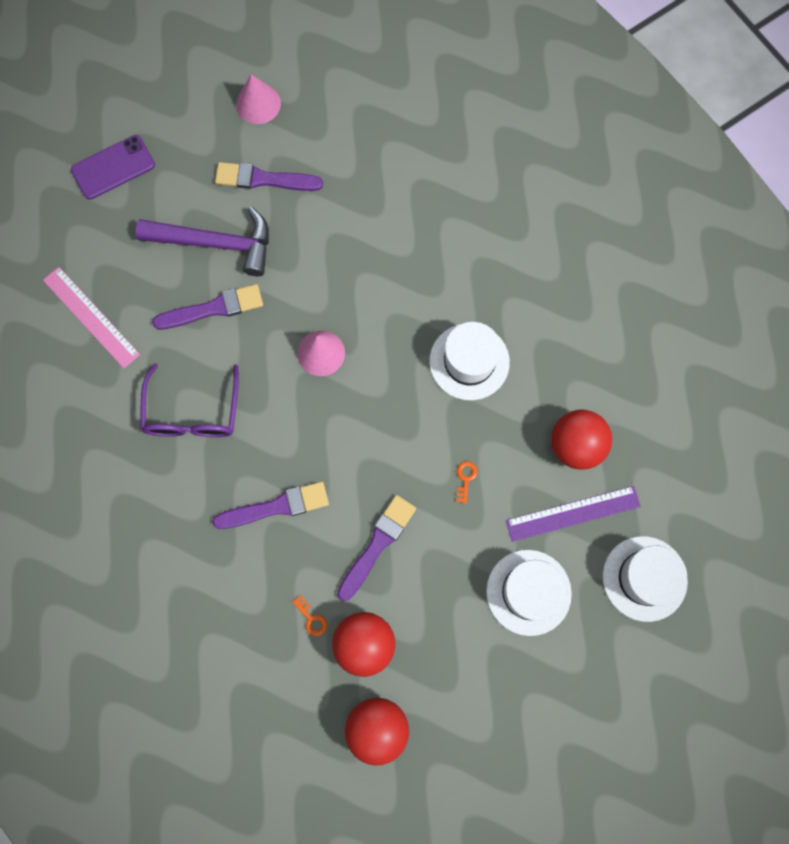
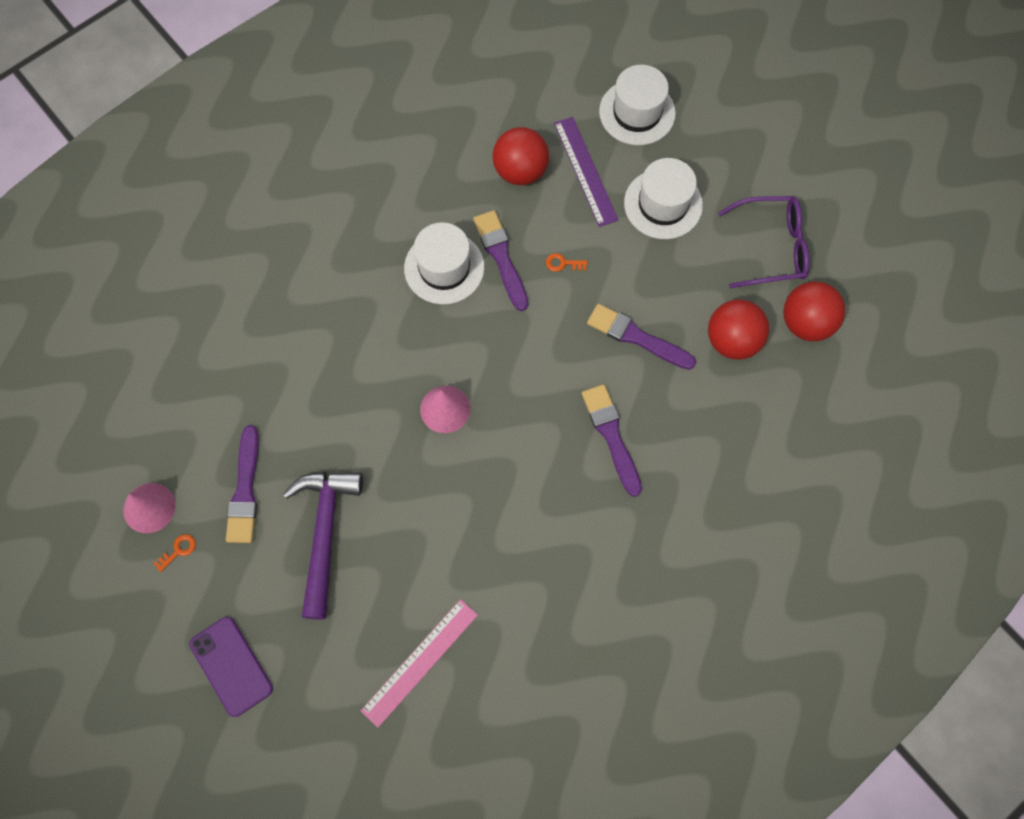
camera: 95 degrees left, 5 degrees down
purple glasses [140,363,239,437] -> purple glasses moved to [718,196,810,288]
purple brush [152,284,263,330] -> purple brush moved to [473,210,528,311]
orange key [293,595,327,637] -> orange key moved to [154,534,196,572]

